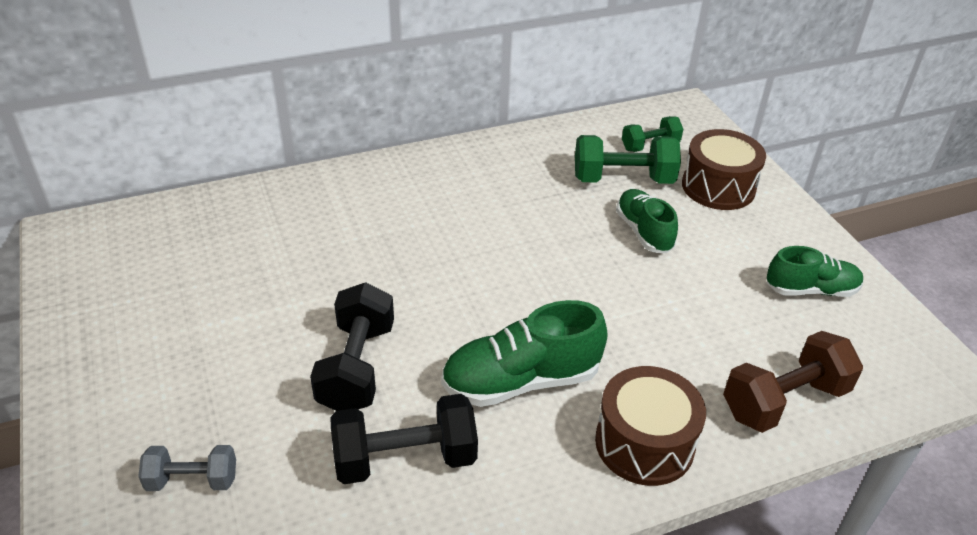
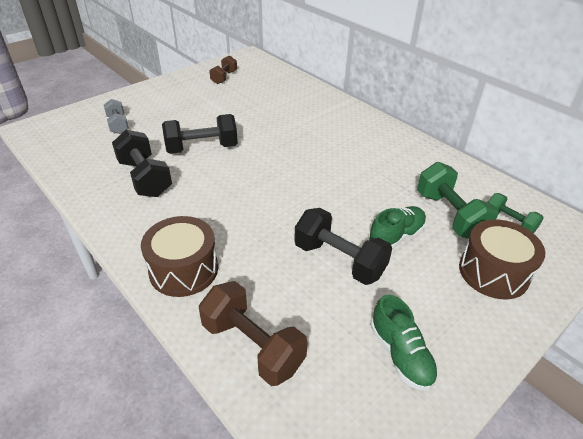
camera: 70 degrees right, 0 degrees up
green shoe [441,300,608,407] -> none
none -> brown dumbbell [209,55,237,84]
none -> black dumbbell [294,208,392,285]

